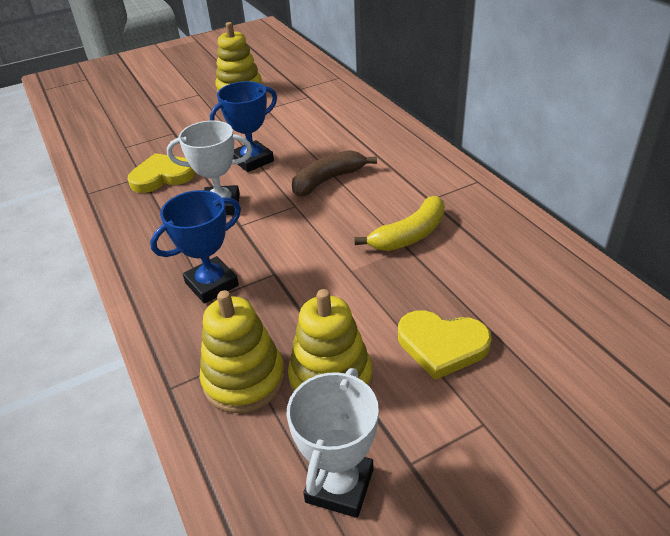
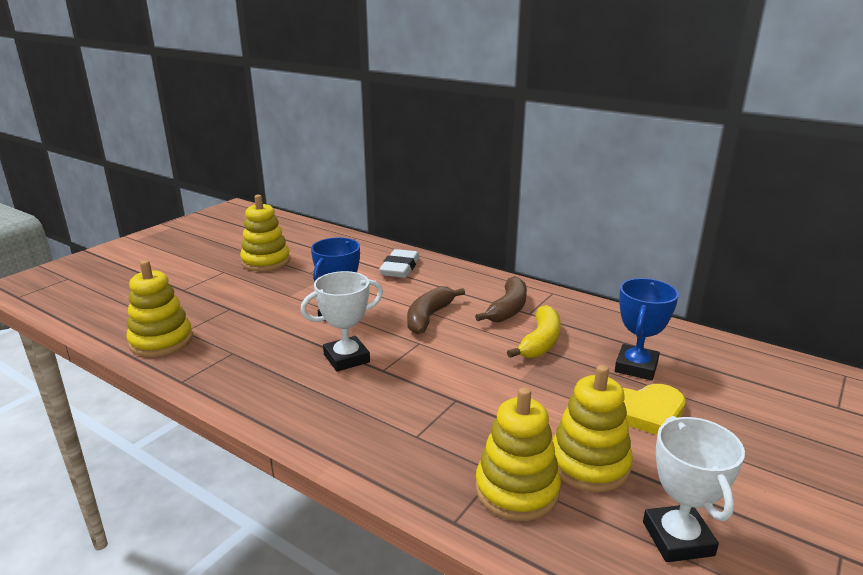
camera: 30 degrees left, 15 degrees down
yellow heart [128,153,195,193] -> none
blue trophy [150,190,241,304] -> blue trophy moved to [615,278,679,380]
none -> yellow stacking toy [126,260,193,357]
none -> white eraser [379,249,420,278]
none -> brown banana [475,276,527,322]

